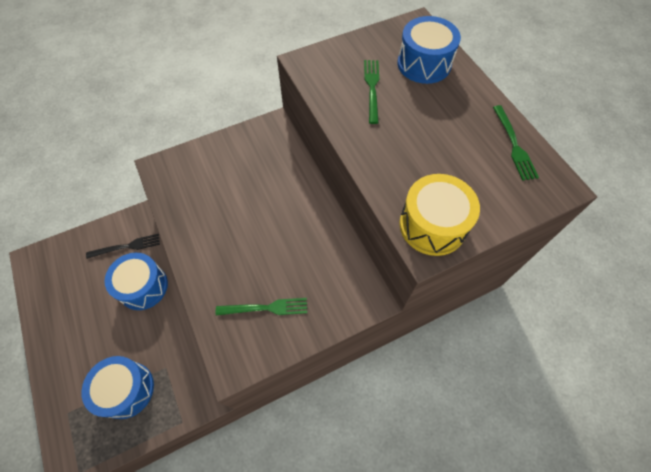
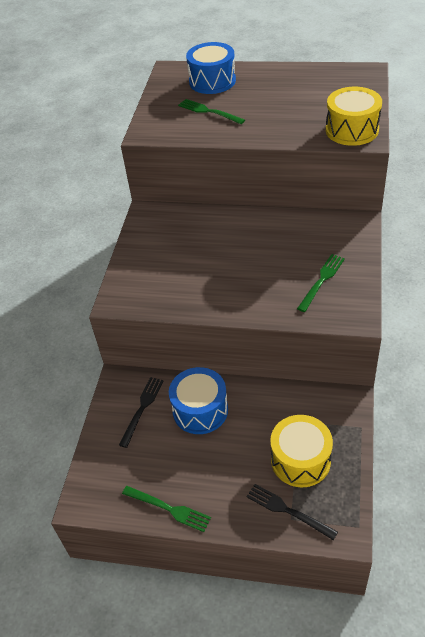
camera: 50 degrees left, 15 degrees down
blue drum [81,356,154,419] -> yellow drum [270,415,333,488]
green fork [493,105,539,181] -> green fork moved to [122,486,211,532]
none -> black fork [246,484,338,540]

